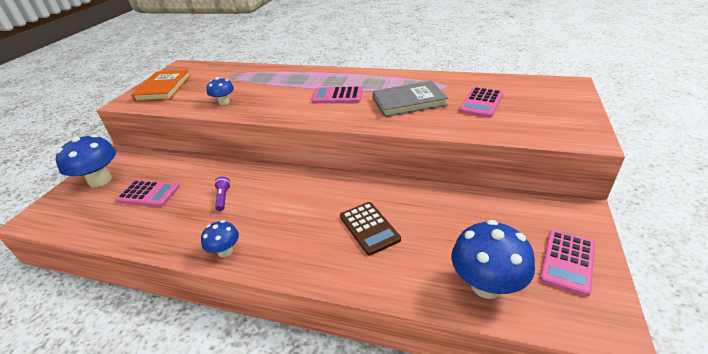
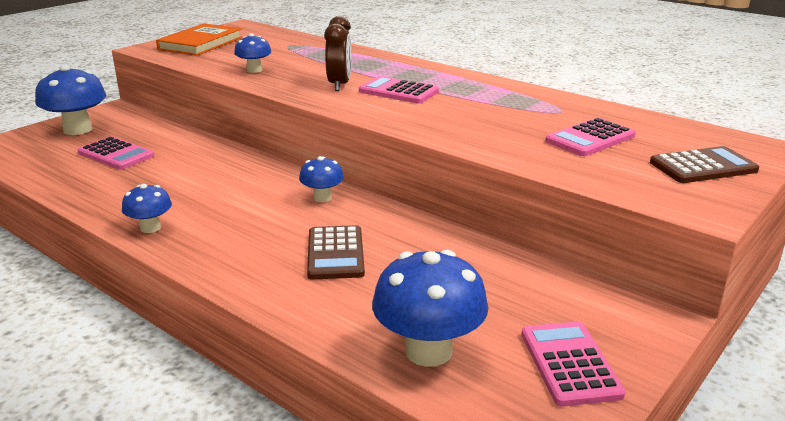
camera: 20 degrees right, 10 degrees down
purple flashlight [214,177,231,211] -> none
grey book [373,81,448,117] -> none
pink calculator [540,230,595,296] -> pink calculator turned 120 degrees clockwise [521,321,626,407]
none -> blue mushroom [299,156,344,202]
none -> brown clock [324,16,352,91]
none -> brown calculator [650,146,759,183]

